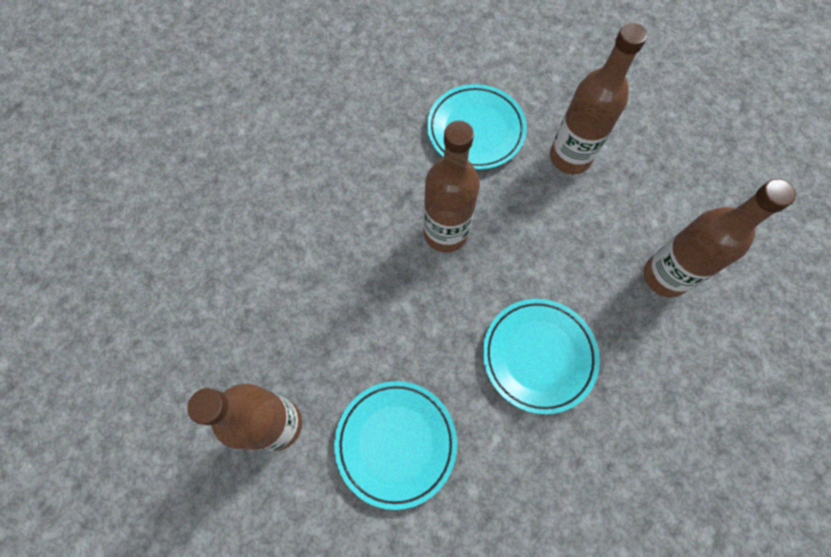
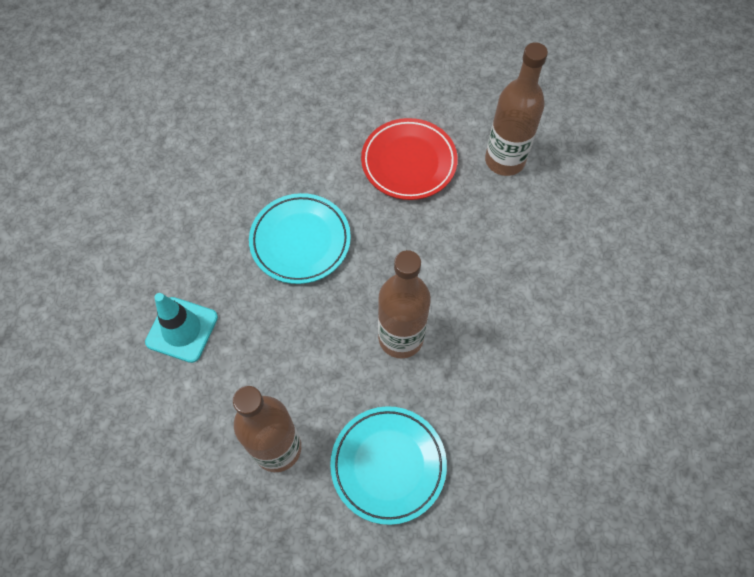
camera: 170 degrees right, 5 degrees down
turquoise plate [334,381,457,510] -> red plate [361,118,458,200]
brown bottle [644,179,796,298] -> turquoise traffic cone [145,293,218,363]

